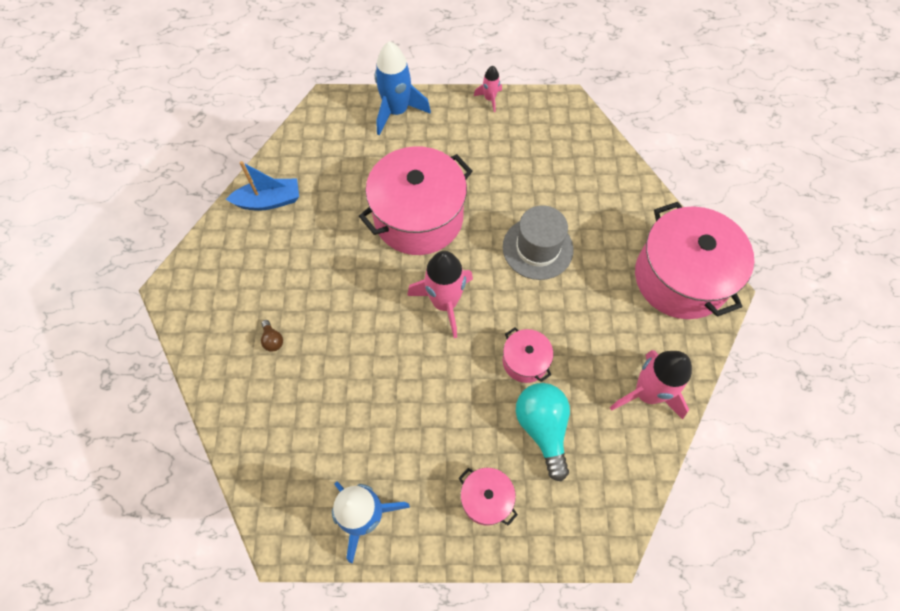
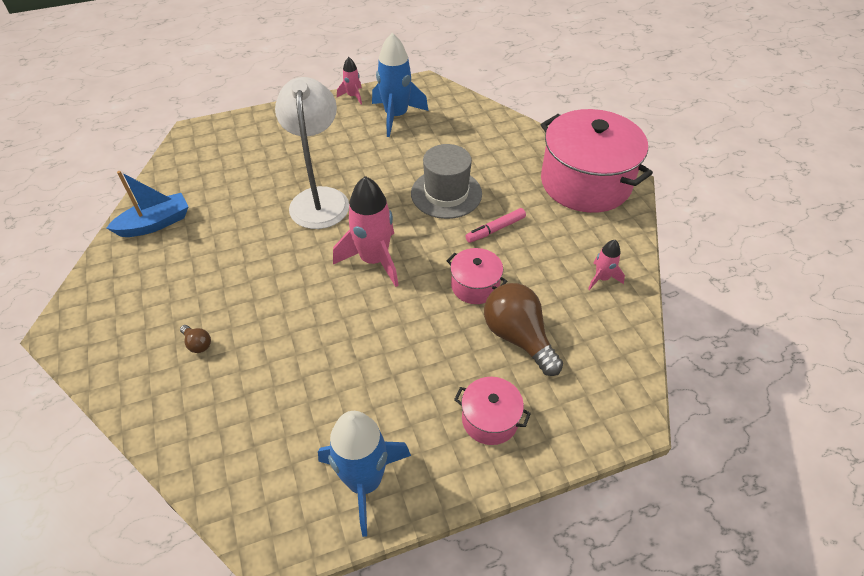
camera: 20 degrees left, 15 degrees down
pink pot [359,146,472,255] -> white lamp [275,77,349,229]
blue rocket [375,41,431,135] -> blue rocket moved to [372,33,429,137]
turquoise light bulb [516,383,570,481] -> brown light bulb [484,283,563,376]
pink rocket [610,350,692,420] -> pink rocket [588,240,625,290], size x0.51
none -> pink marker [465,208,526,243]

